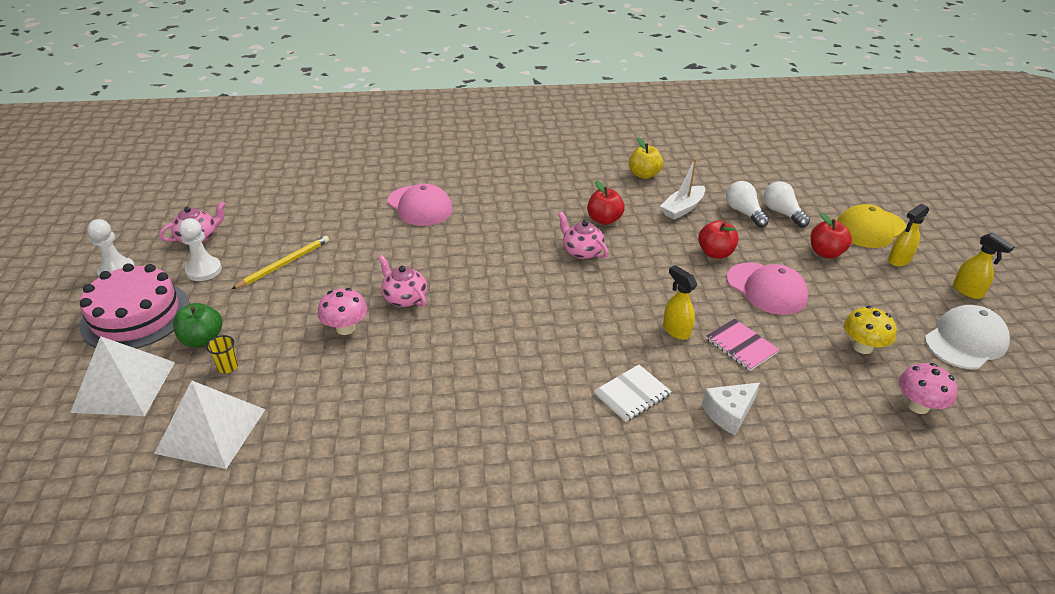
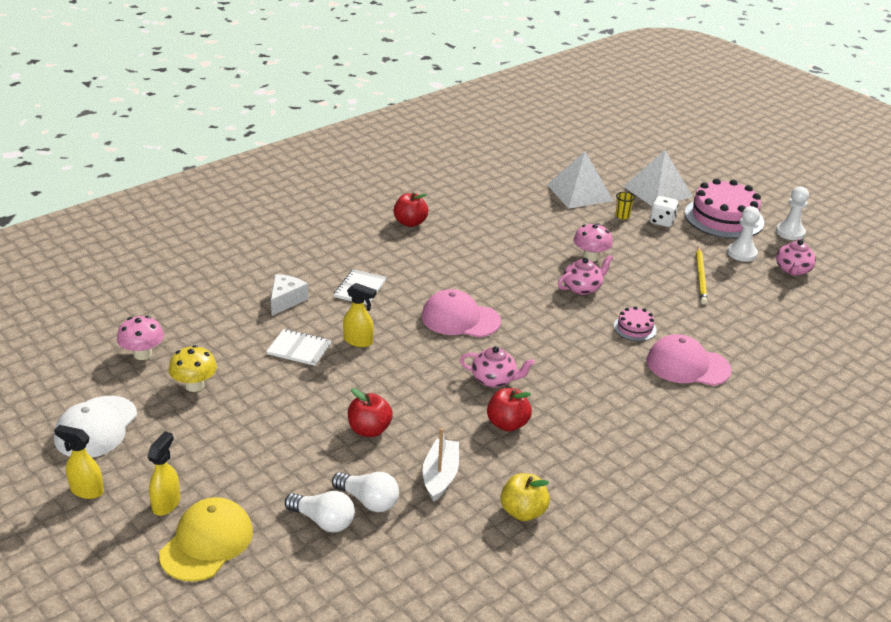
camera: 145 degrees right, 5 degrees down
green apple [173,303,222,347] -> white dice [650,196,678,227]
pink teapot [378,255,427,307] -> pink teapot turned 45 degrees counterclockwise [558,255,613,295]
pink notebook [706,318,780,371] -> white notebook [266,329,332,366]
pink cap [727,263,808,315] -> pink cap moved to [421,289,501,337]
red apple [810,213,852,259] -> red apple moved to [393,192,428,227]
none -> pink cake [614,306,657,341]

